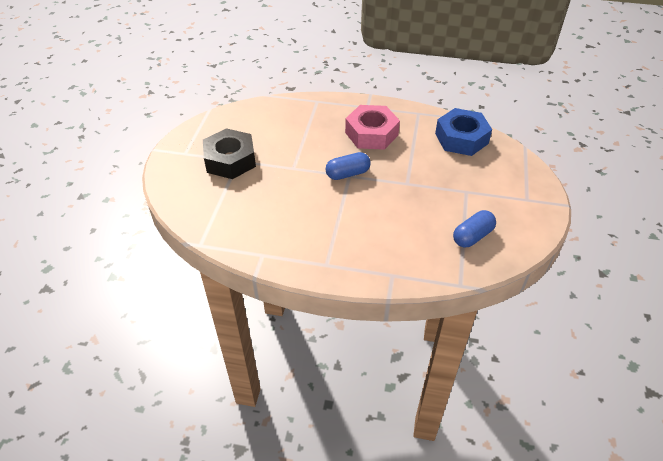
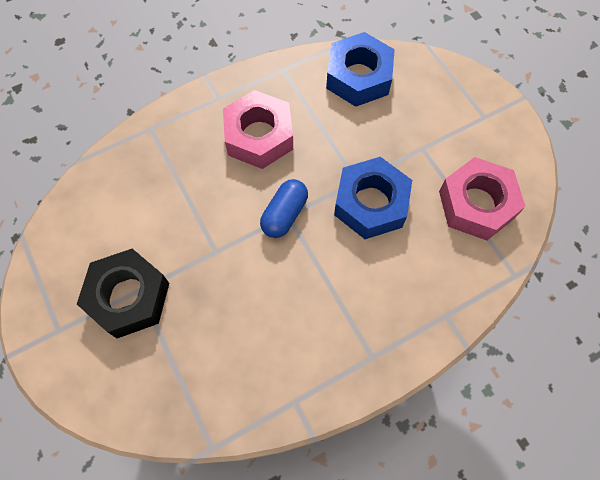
camera: 40 degrees left, 20 degrees up
blue capsule [453,210,496,247] -> pink nut [439,157,526,240]
none -> blue nut [334,157,412,239]

